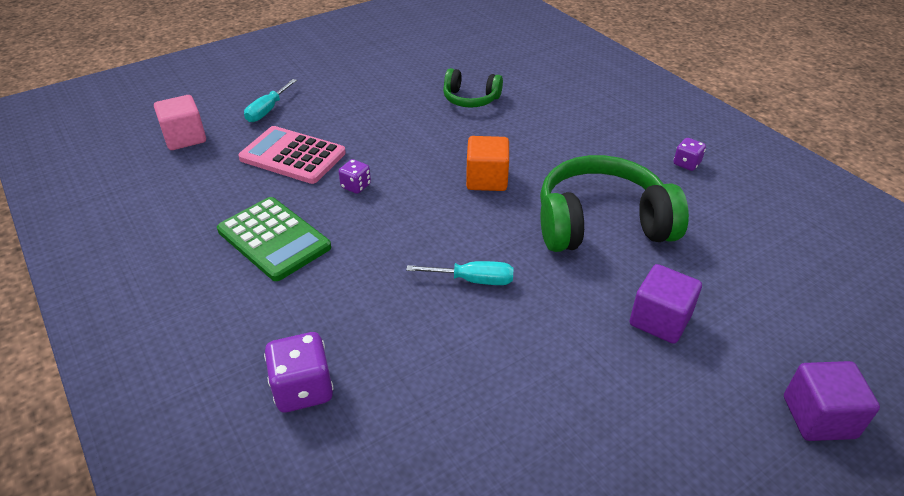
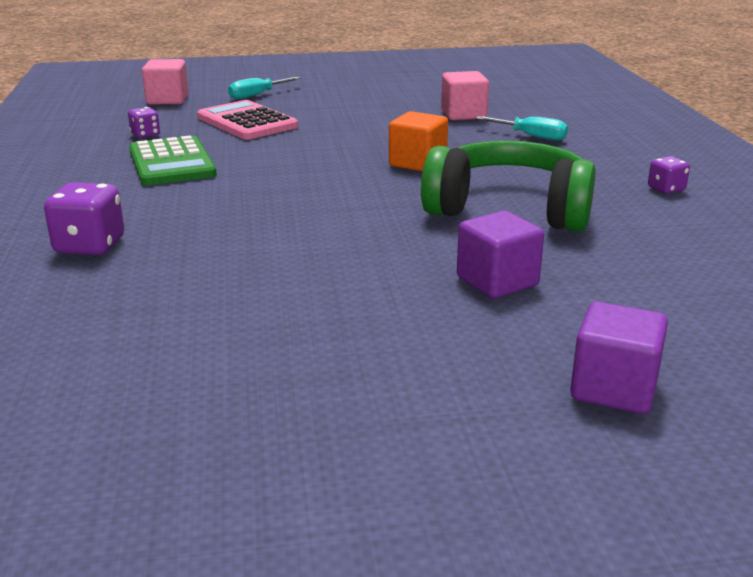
camera: 25 degrees right, 15 degrees down
purple dice [339,159,371,194] -> purple dice moved to [128,107,160,138]
turquoise screwdriver [406,261,514,285] -> turquoise screwdriver moved to [476,116,568,141]
green headphones [443,68,503,108] -> pink cube [441,71,489,120]

